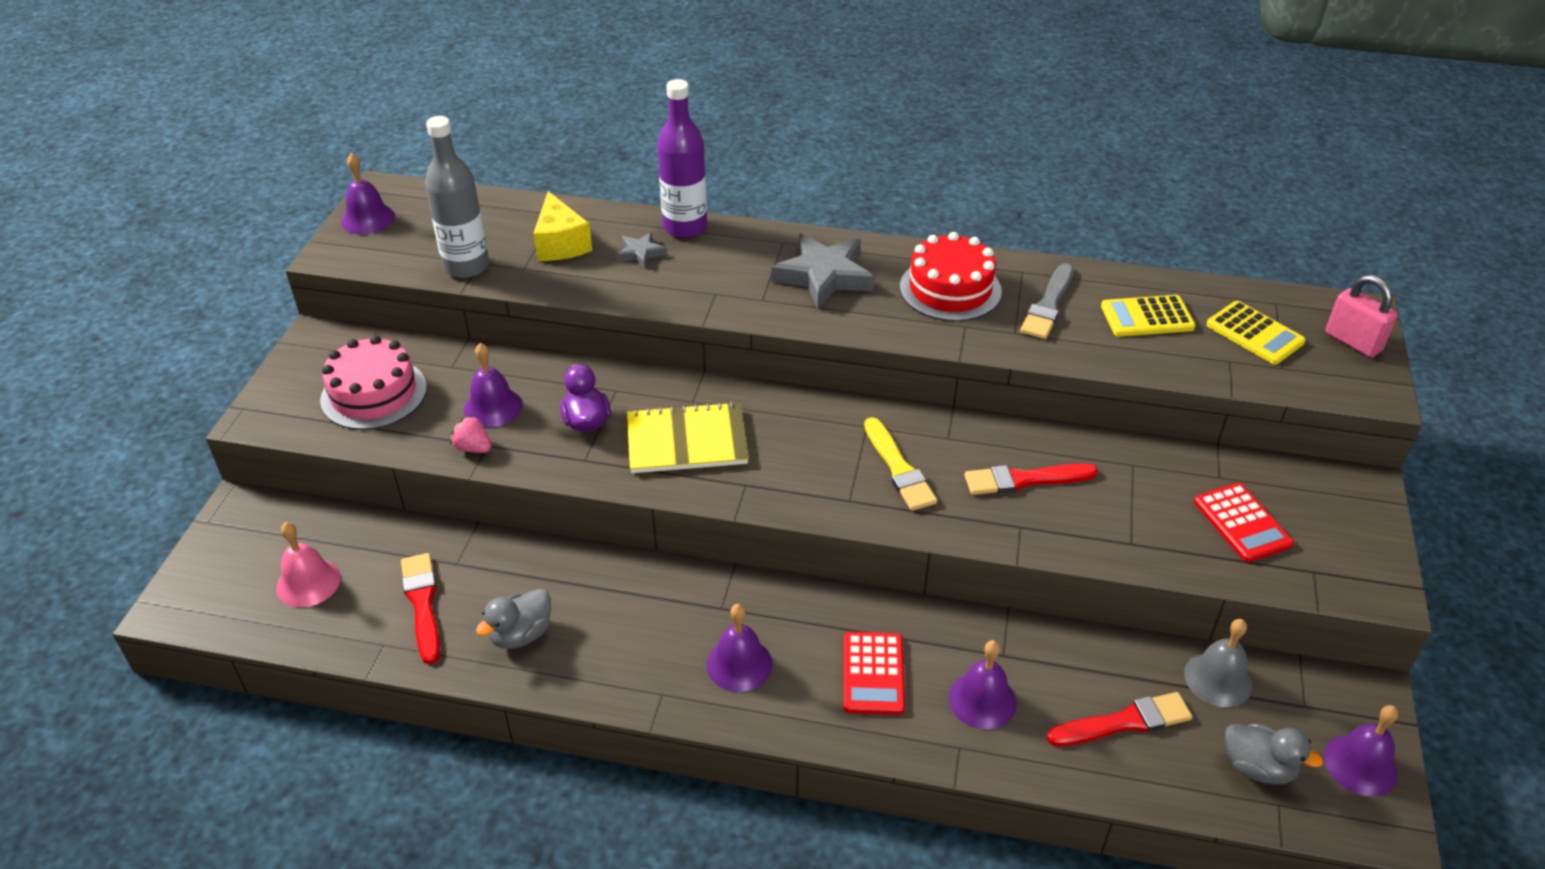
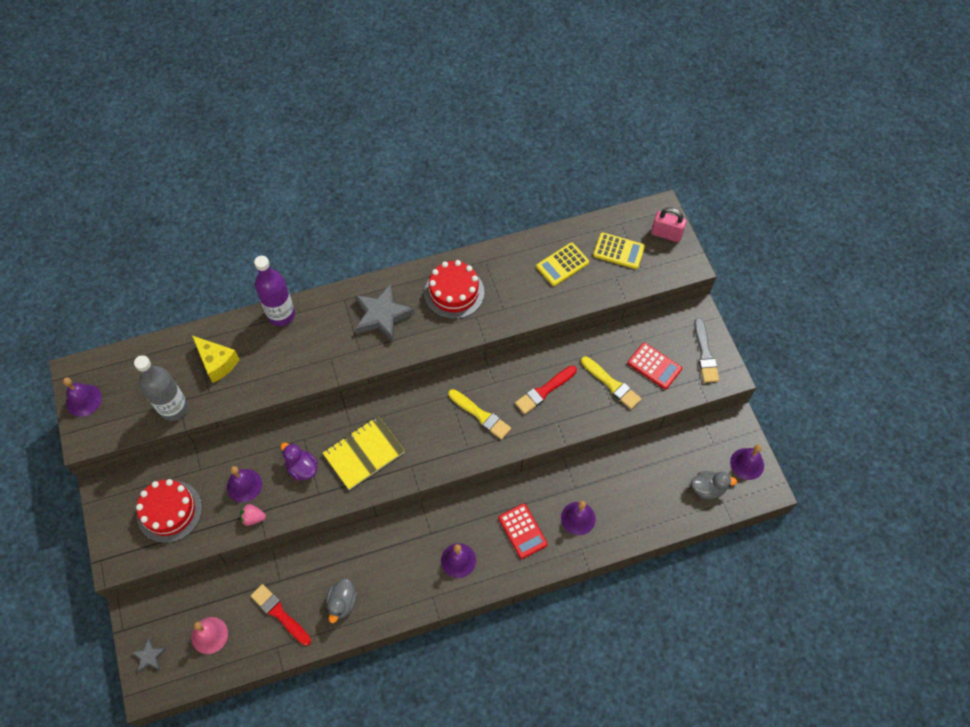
camera: 30 degrees left, 20 degrees up
pink cake [320,335,427,430] -> red cake [136,479,202,543]
grey star [617,232,666,268] -> grey star moved to [131,638,166,673]
grey brush [1020,263,1073,339] -> grey brush moved to [694,318,719,383]
red brush [1047,692,1192,746] -> none
grey bell [1184,619,1253,707] -> none
none -> yellow brush [581,356,641,409]

